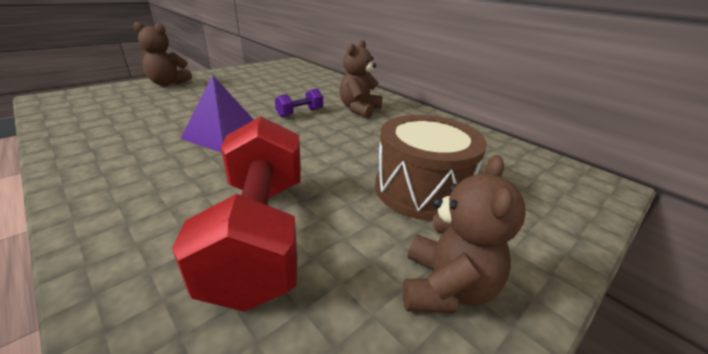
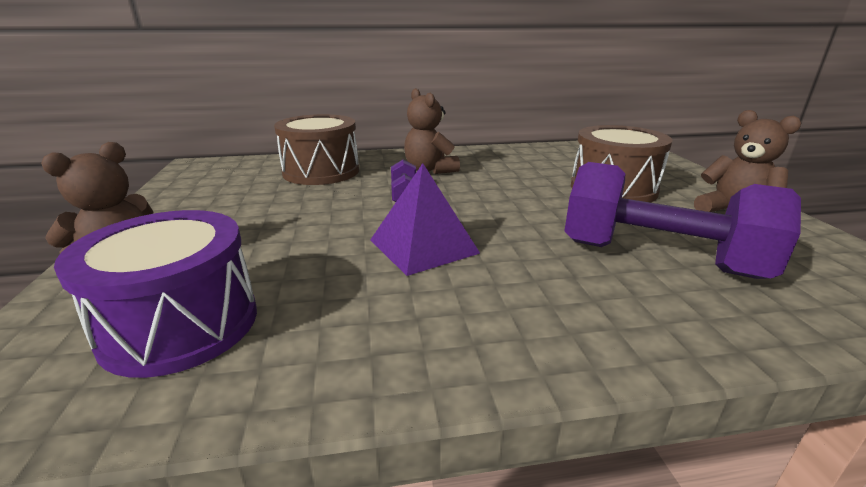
camera: 55 degrees left, 5 degrees down
red dumbbell [172,116,301,312] -> purple dumbbell [565,162,801,279]
none -> purple drum [54,210,257,378]
none -> brown drum [274,114,359,185]

